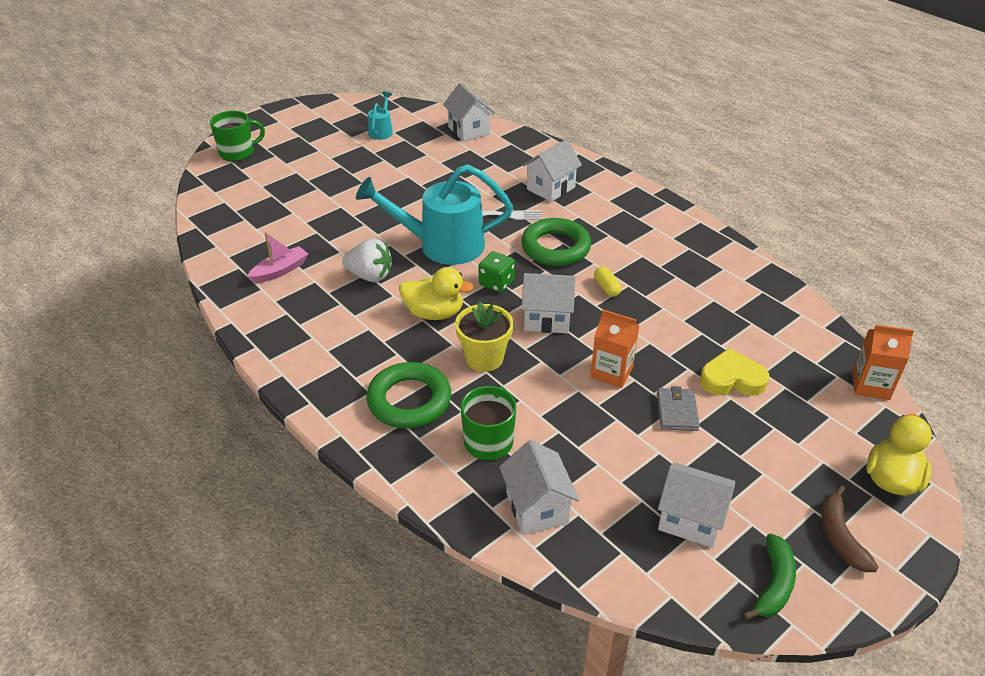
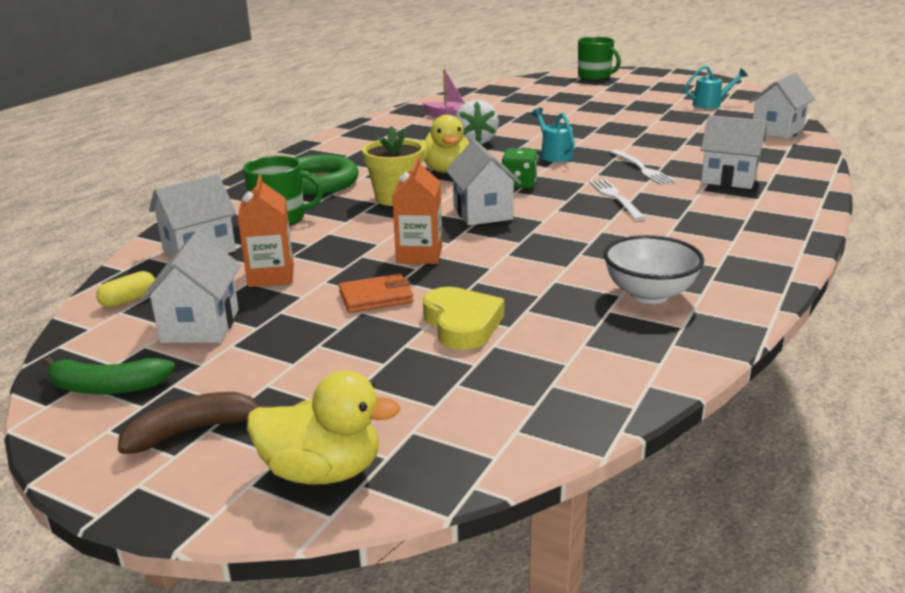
camera: 70 degrees right, 15 degrees down
turquoise watering can [356,164,513,265] -> turquoise watering can [531,108,575,162], size x0.46
green ring [521,218,591,266] -> white fork [589,179,646,221]
yellow capsule [594,266,622,297] -> yellow capsule moved to [96,271,155,308]
grey wallet [657,386,700,431] -> orange wallet [339,274,413,313]
orange carton [852,325,914,400] -> orange carton moved to [237,174,294,287]
none -> white bowl [603,235,704,304]

